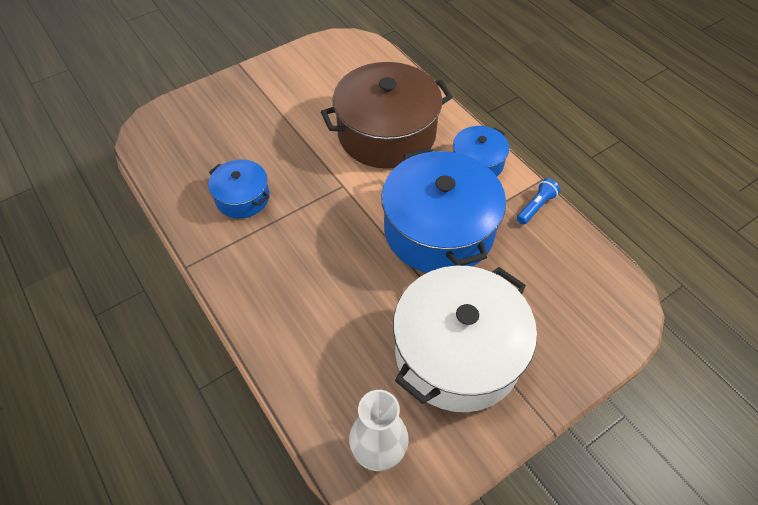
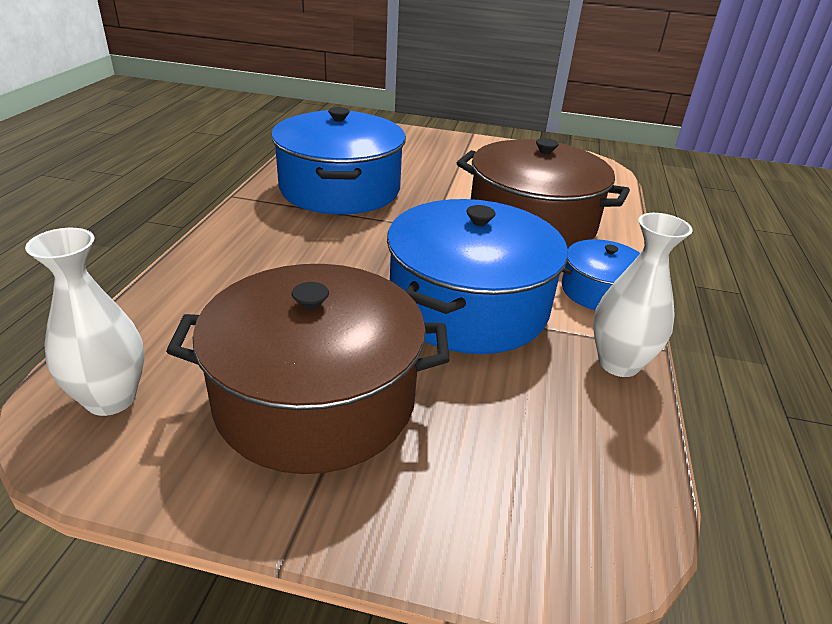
camera: 45 degrees right, 20 degrees down
blue pot [208,159,270,218] -> blue pot [271,107,406,215], size x1.97
white pot [393,265,537,412] -> brown pot [166,264,449,474]
blue flashlight [517,178,560,224] -> white vase [593,213,693,377]

